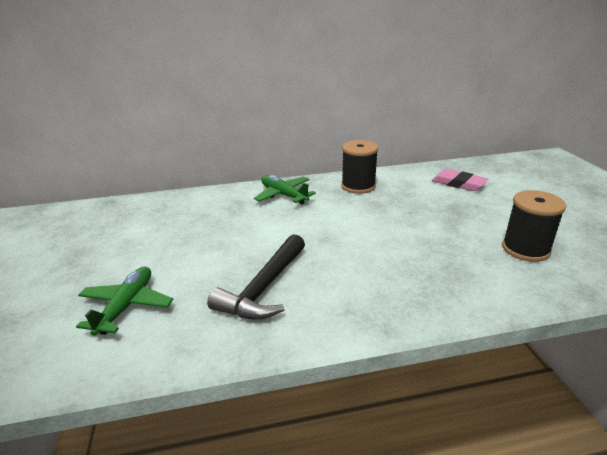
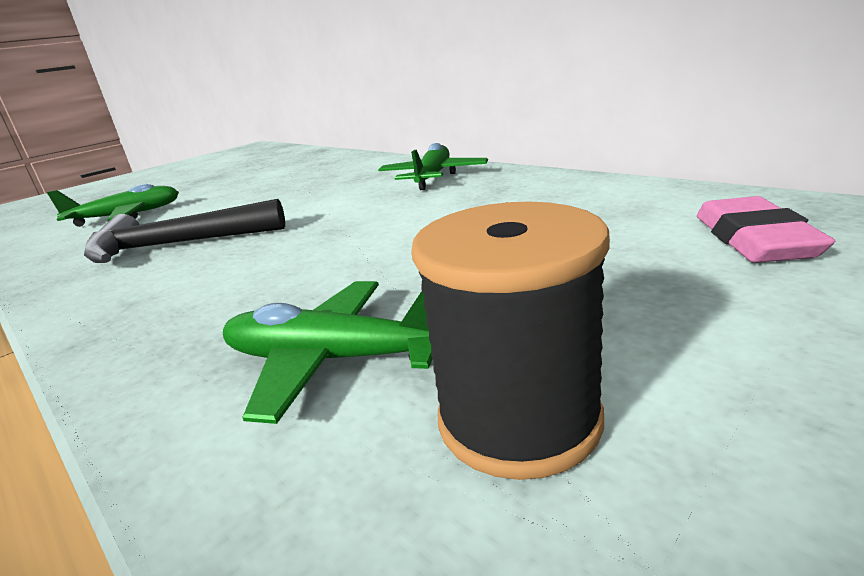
camera: 60 degrees right, 5 degrees down
black spool [341,140,378,194] -> none
none -> green plane [223,281,433,424]

